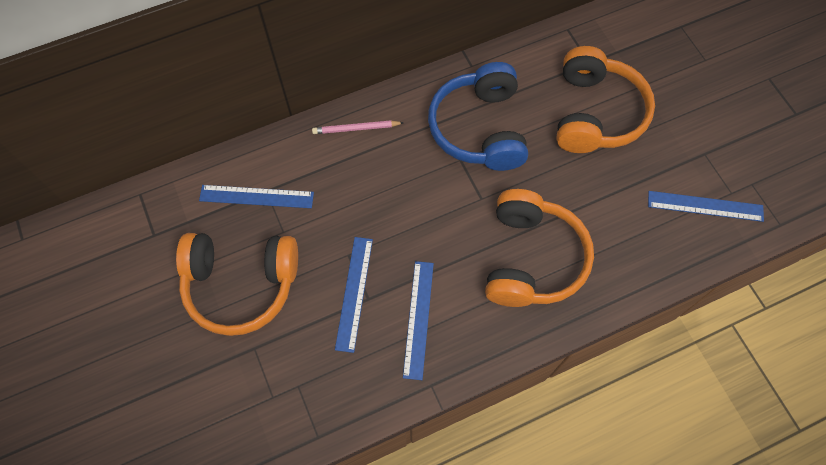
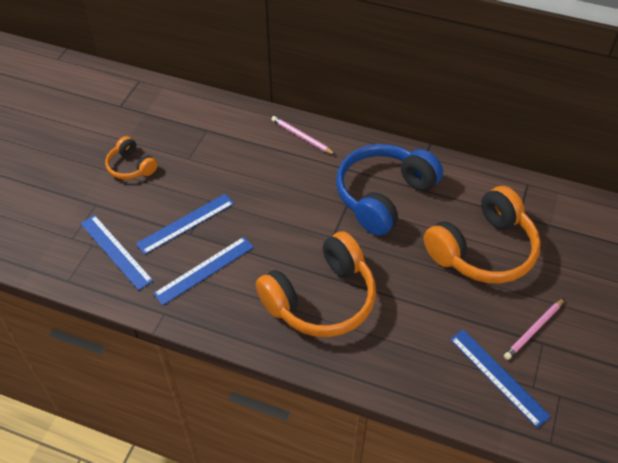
camera: 45 degrees right, 15 degrees down
orange headphones [176,233,298,336] -> orange headphones [105,136,158,180], size x0.50
blue ruler [199,185,314,208] -> blue ruler moved to [80,215,153,290]
none -> pink pencil [504,298,565,360]

